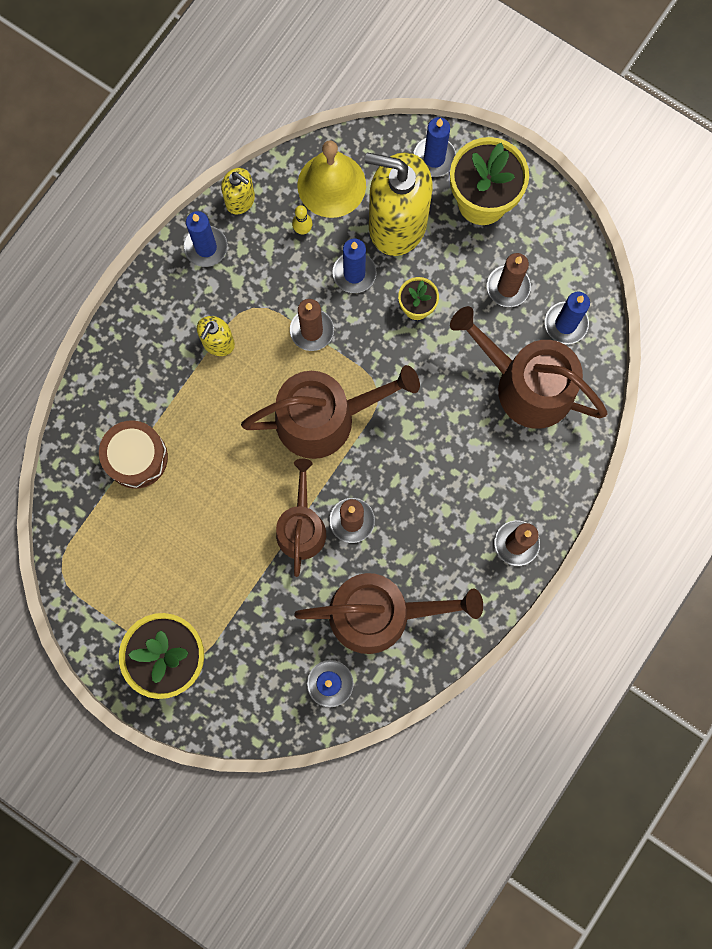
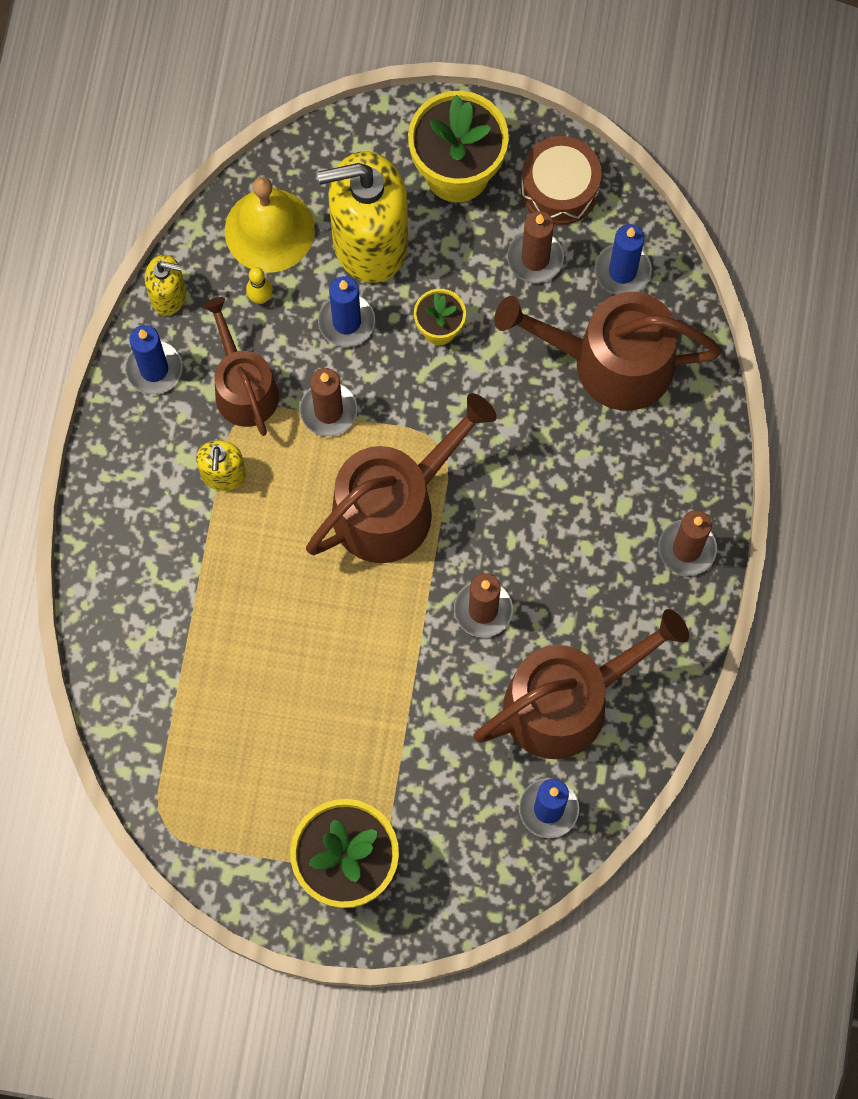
camera: 25 degrees left, 5 degrees down
brown drum [99,420,168,489] -> brown drum moved to [521,136,602,225]
brown watering can [276,459,326,577] -> brown watering can moved to [203,297,279,436]
blue candle [413,117,456,177] -> none

